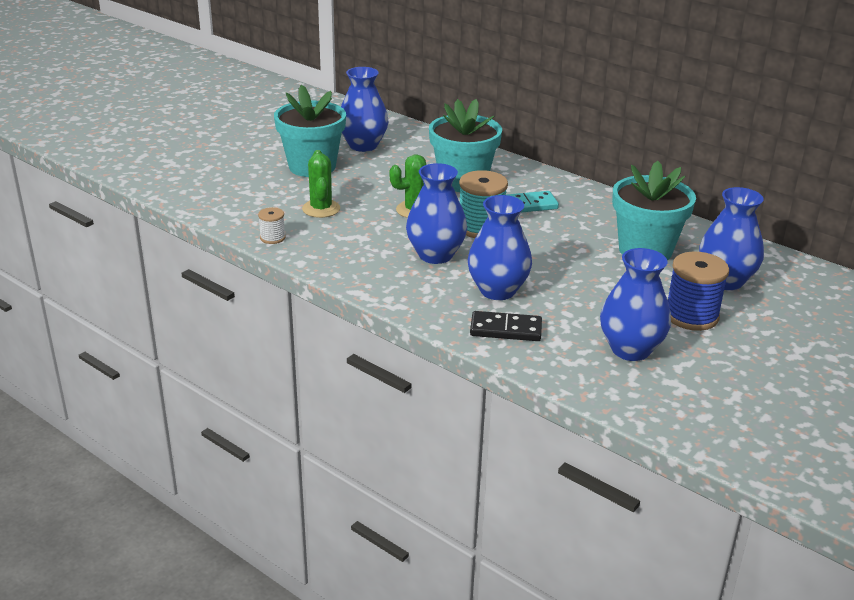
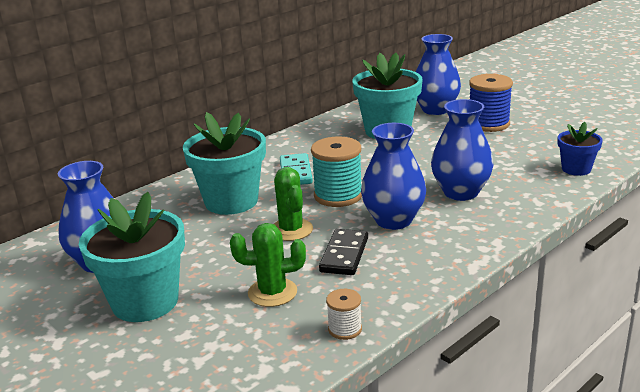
camera: 80 degrees left, 5 degrees down
black domino [470,311,542,341] -> black domino moved to [319,229,368,275]
blue vase [600,248,671,361] -> none
none -> blue flower pot [558,122,603,176]

